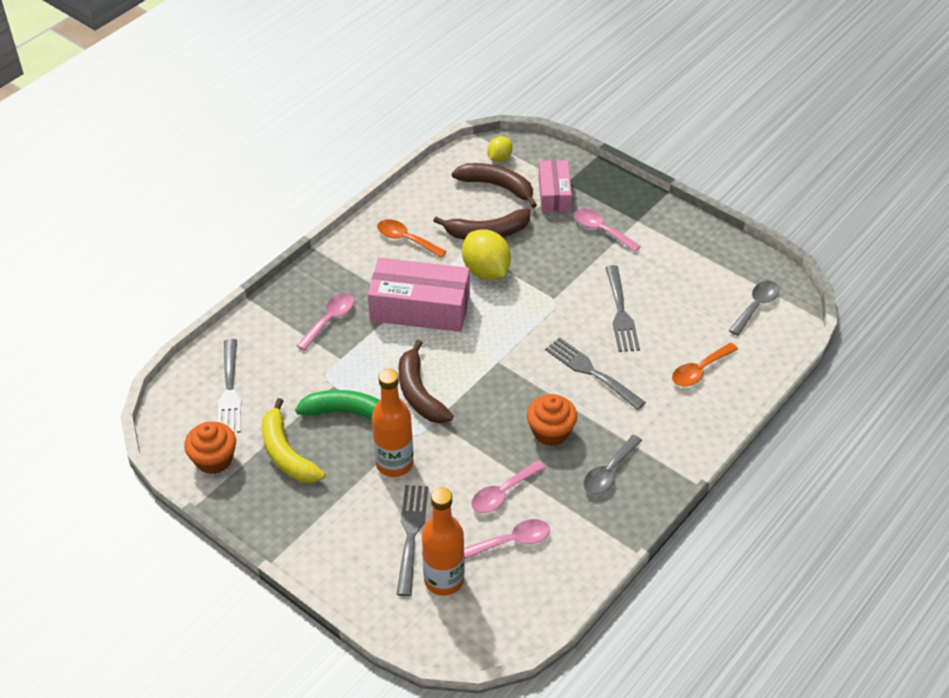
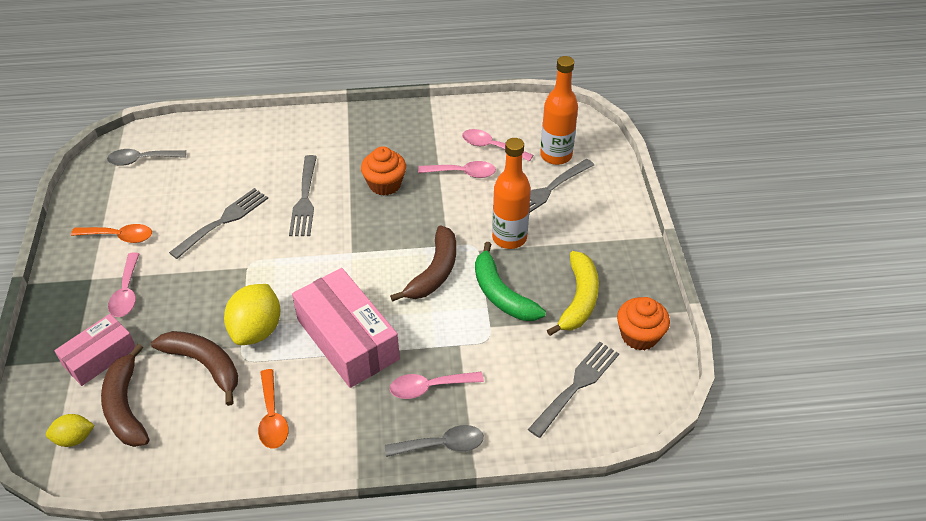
camera: 135 degrees left, 0 degrees up
grey spoon [584,435,642,494] -> grey spoon moved to [385,425,484,457]
orange spoon [672,343,738,386] -> orange spoon moved to [71,224,152,243]

